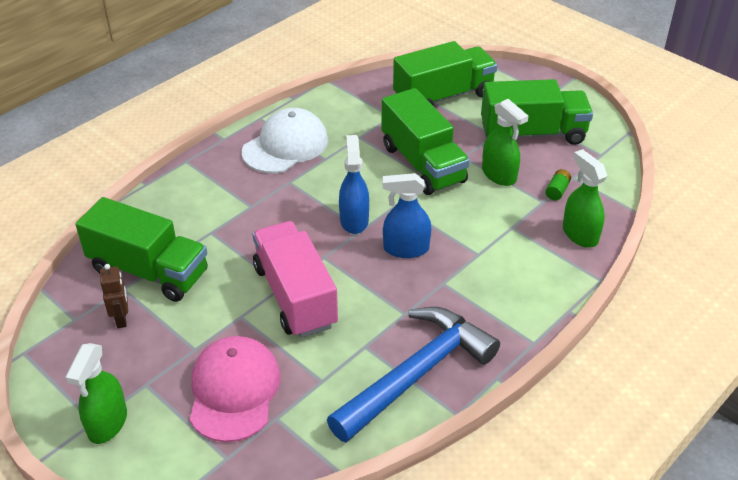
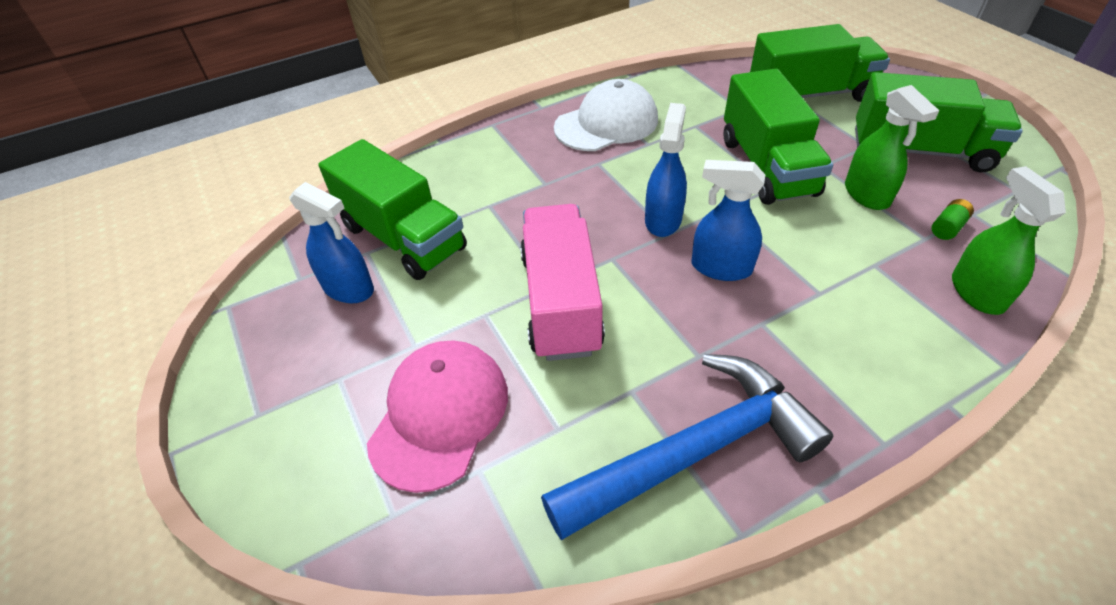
camera: 20 degrees right, 5 degrees up
green spray bottle [65,343,127,444] -> none
brown robot [100,264,128,328] -> blue spray bottle [289,182,374,303]

